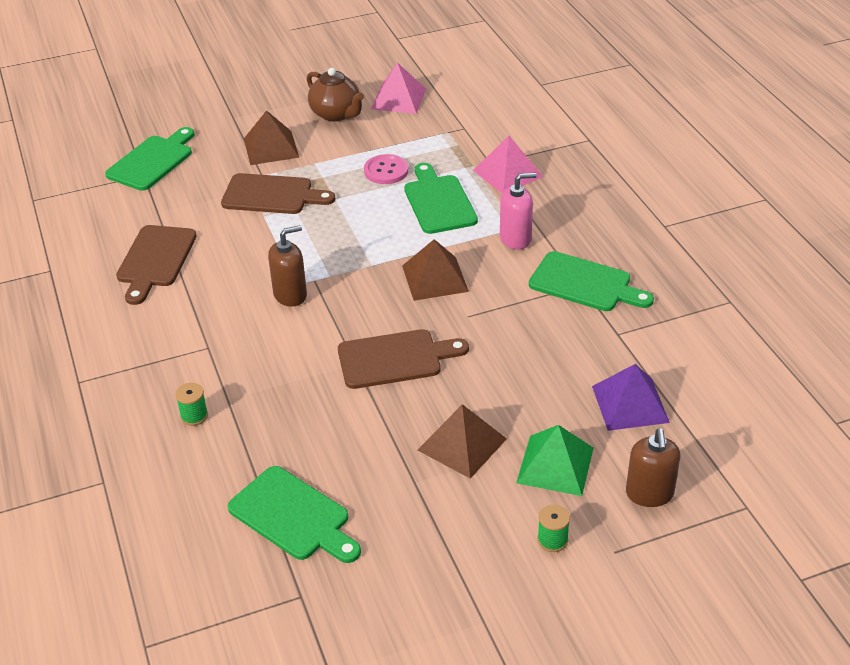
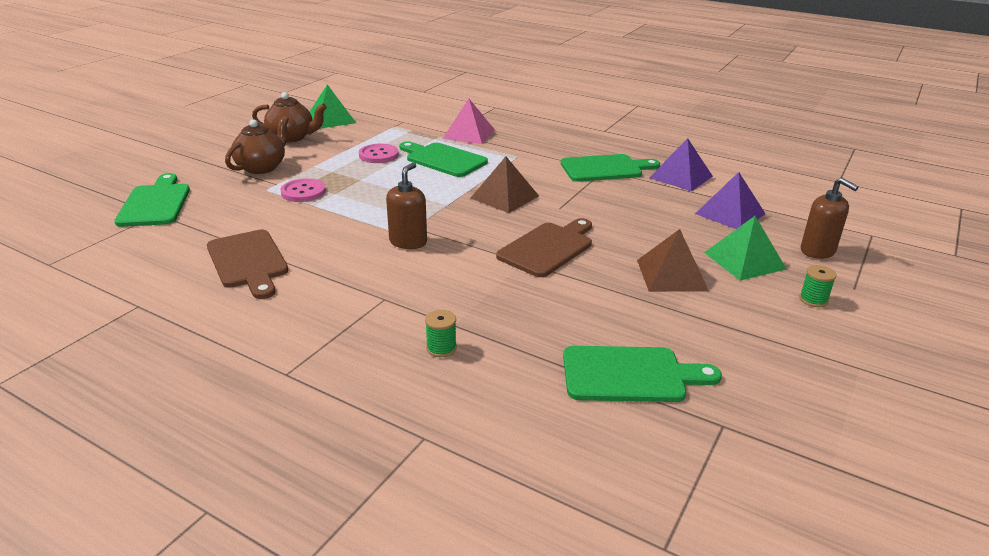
camera: 40 degrees left, 10 degrees down
brown cutting board [221,173,335,214] -> pink button [280,178,326,202]
brown pyramid [244,110,299,165] -> brown teapot [225,116,289,174]
pink pyramid [371,62,426,114] -> green pyramid [309,84,356,129]
pink soap dispenser [500,173,537,250] -> none
none -> purple pyramid [650,138,713,191]

